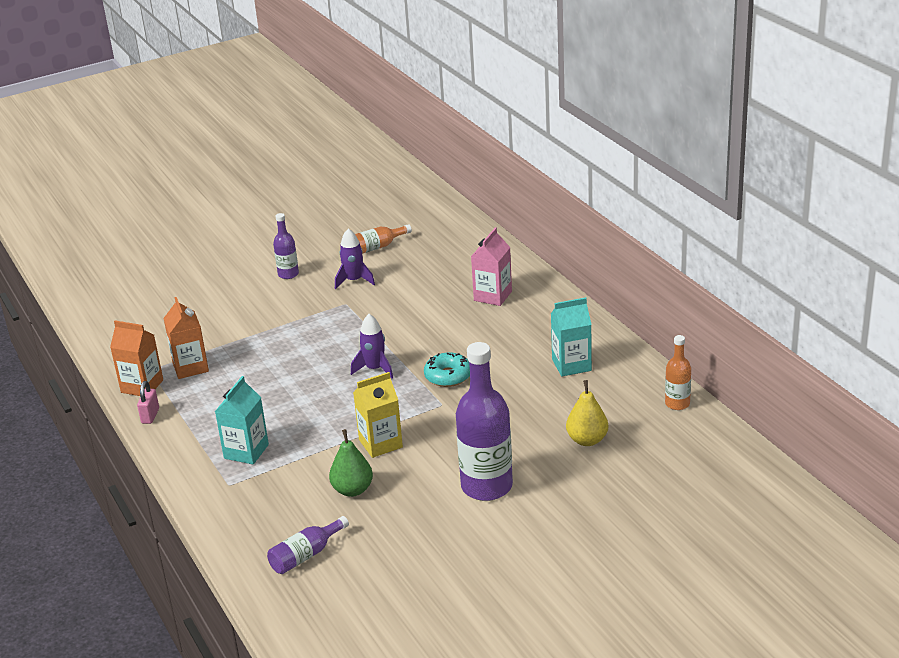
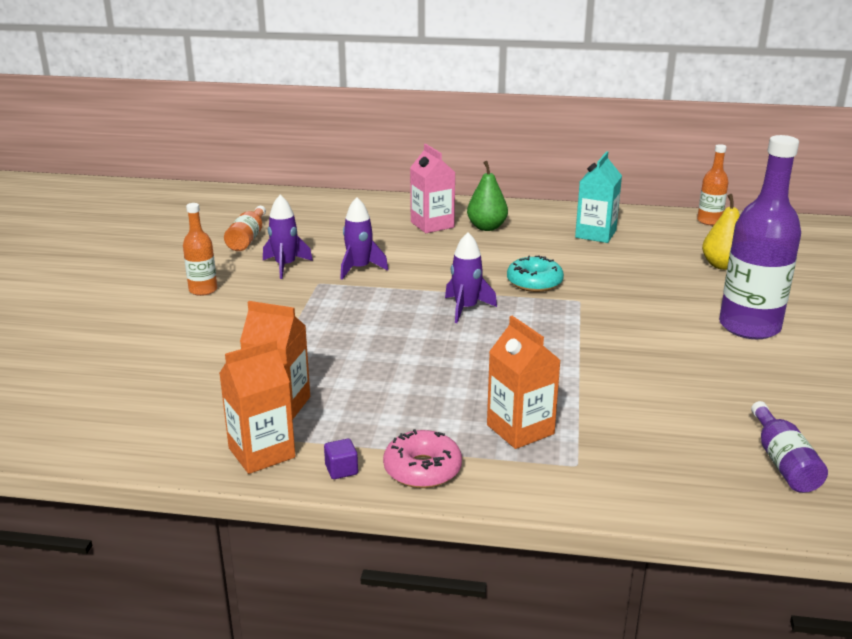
camera: 55 degrees left, 5 degrees down
pink padlock [137,381,159,424] -> purple cube [324,439,358,479]
turquoise carton [215,376,269,464] -> orange carton [487,316,561,449]
purple bottle [273,213,299,279] -> orange bottle [183,203,217,296]
green pear [329,429,373,497] -> green pear moved to [467,161,508,231]
yellow carton [353,372,403,458] -> none
none -> purple rocket [340,197,388,280]
none -> pink donut [383,429,462,488]

